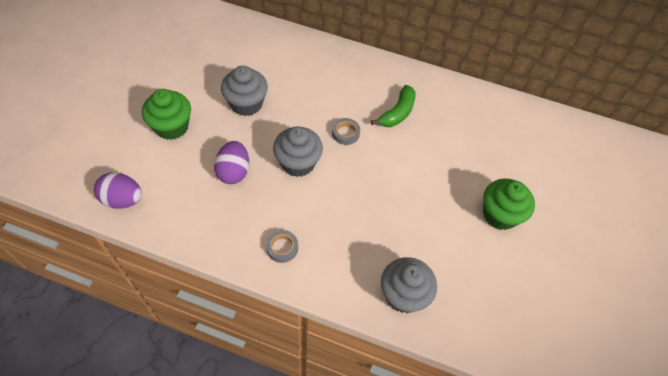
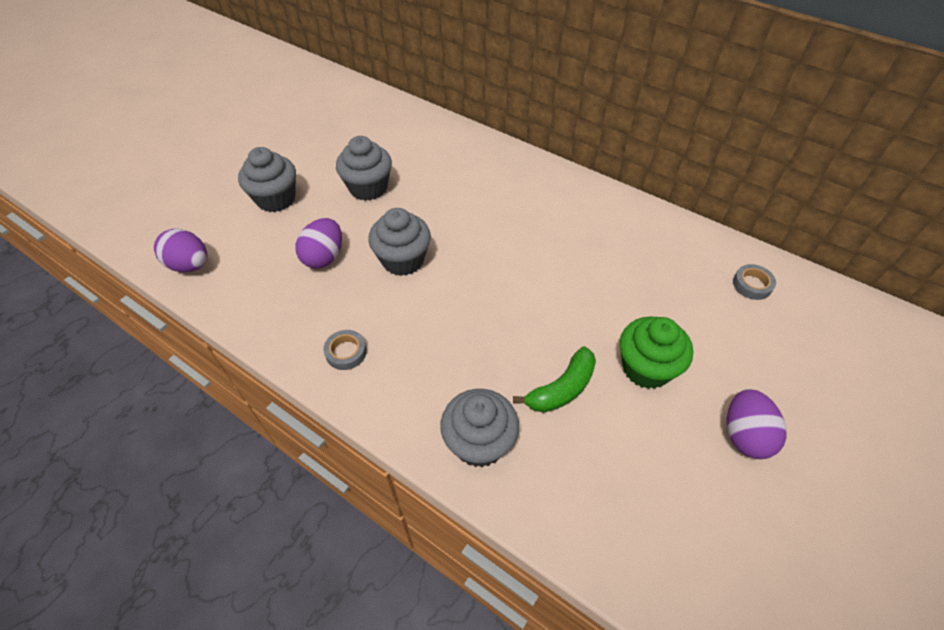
camera: 20 degrees right, 5 degrees down
green cupcake [142,89,191,140] -> grey cupcake [238,147,296,212]
grey tape [332,118,360,145] -> grey tape moved to [733,264,776,300]
green banana [371,85,415,127] -> green banana moved to [513,346,596,413]
none -> purple egg [727,389,787,459]

